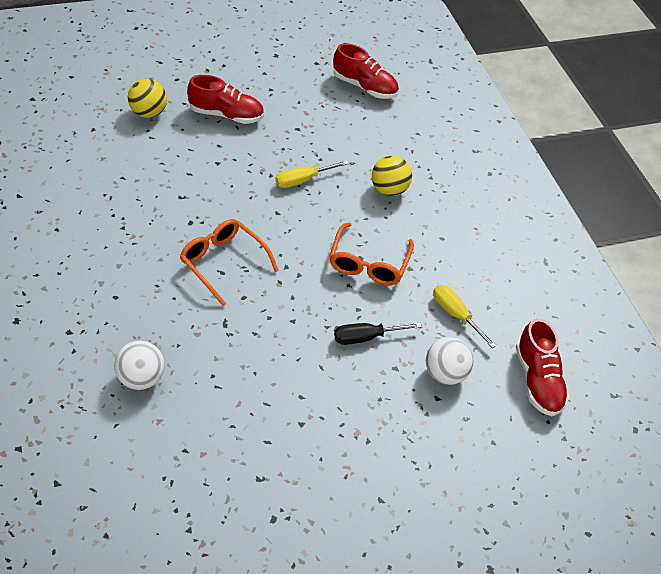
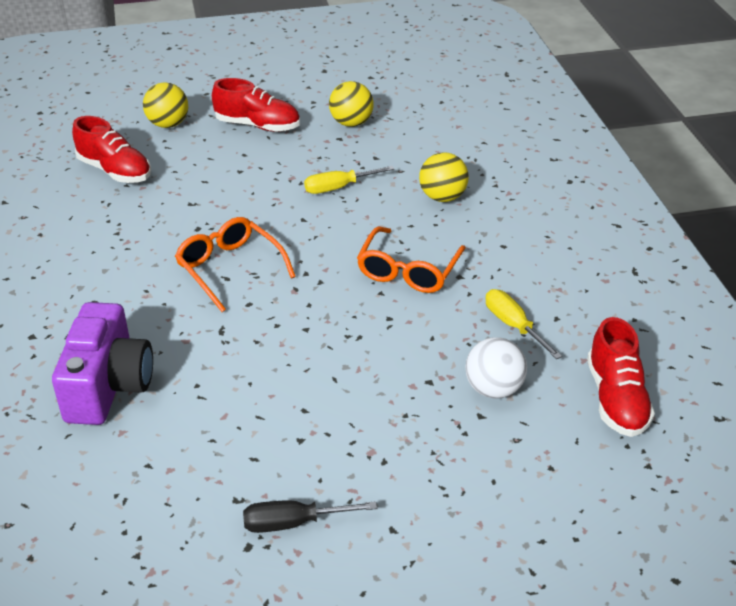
camera: 10 degrees right, 10 degrees down
white ball [114,341,165,390] -> purple camera [52,302,153,425]
red shoe [333,43,399,99] -> red shoe moved to [72,116,151,183]
black screwdriver [334,323,422,345] -> black screwdriver moved to [243,500,377,533]
none -> yellow ball [329,81,374,127]

